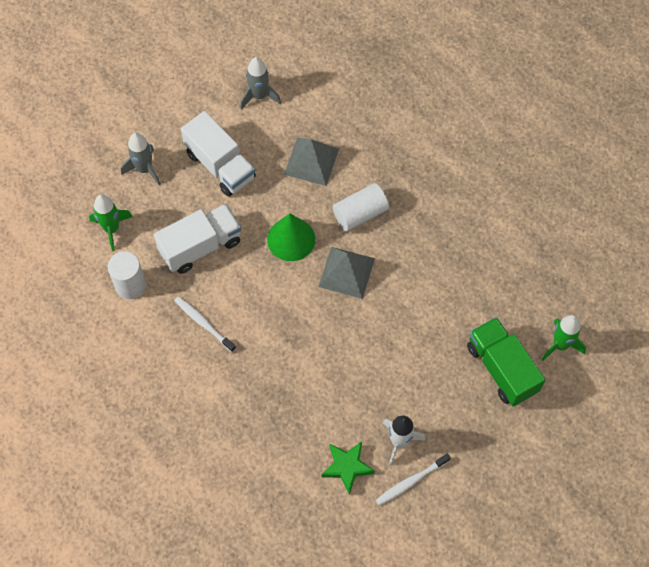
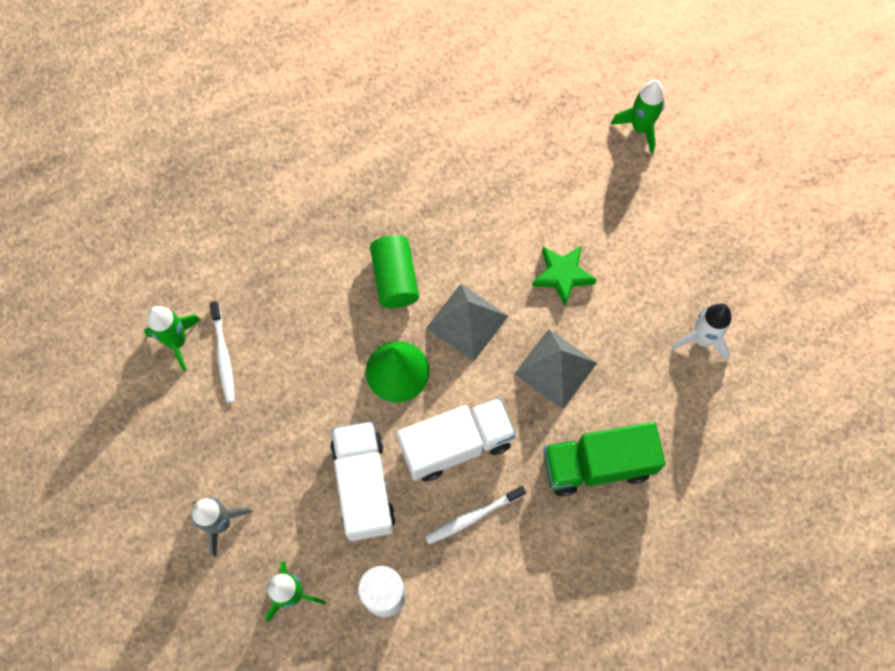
camera: 70 degrees left, 5 degrees up
white truck [181,111,256,197] -> white truck moved to [397,398,516,481]
grey rocket [240,57,281,109] -> green rocket [144,306,201,371]
grey pyramid [284,138,339,186] -> grey pyramid moved to [514,329,597,409]
green star [321,442,375,495] -> green star moved to [532,245,597,306]
white cylinder [333,183,389,231] -> green cylinder [370,235,419,308]
white toothbrush [376,454,451,506] -> white toothbrush moved to [210,301,235,403]
green truck [467,317,545,406] -> green truck moved to [544,422,665,496]

